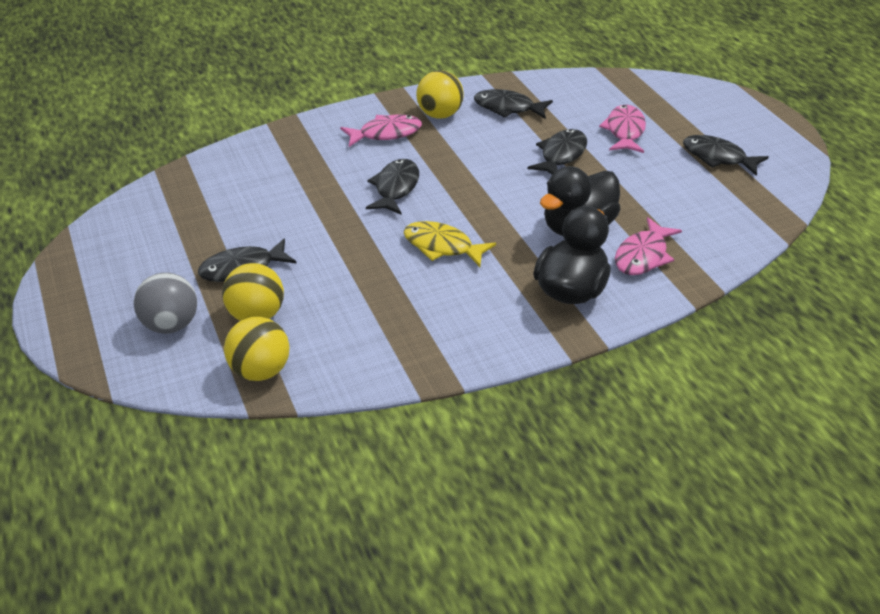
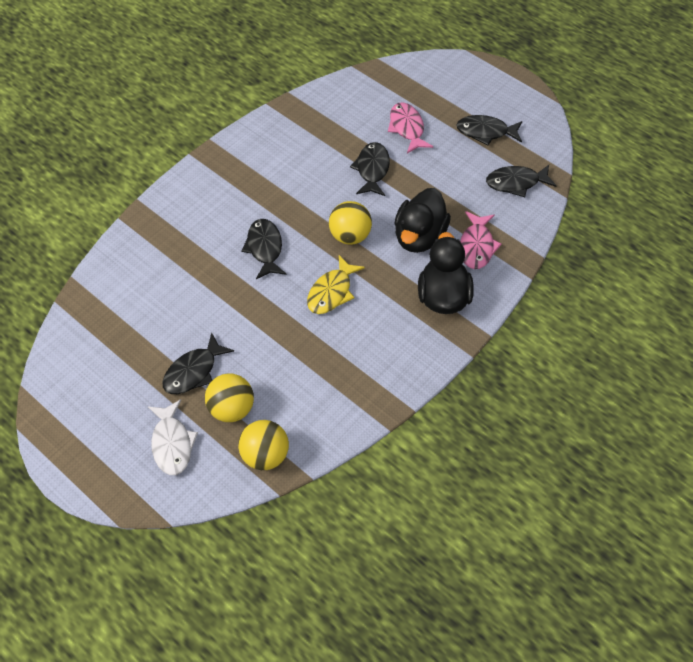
camera: 25 degrees left, 15 degrees up
grey ball [134,272,197,334] -> white fish [148,399,198,475]
pink fish [340,115,422,147] -> none
yellow fish [404,221,496,267] -> yellow fish turned 60 degrees counterclockwise [307,255,365,314]
yellow ball [416,70,464,119] -> yellow ball moved to [329,201,372,245]
black fish [474,89,553,119] -> black fish moved to [486,165,556,197]

